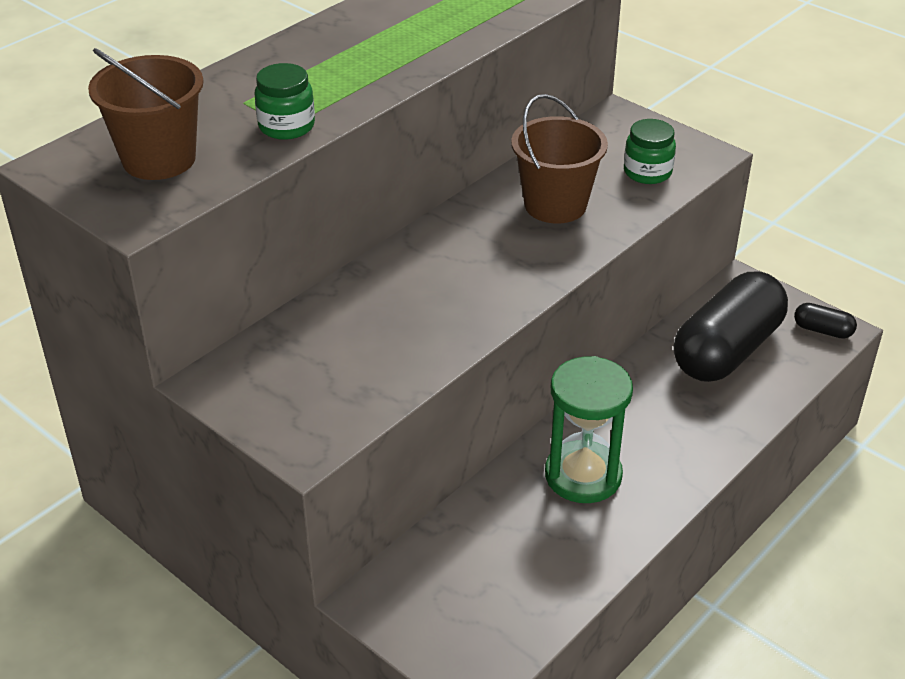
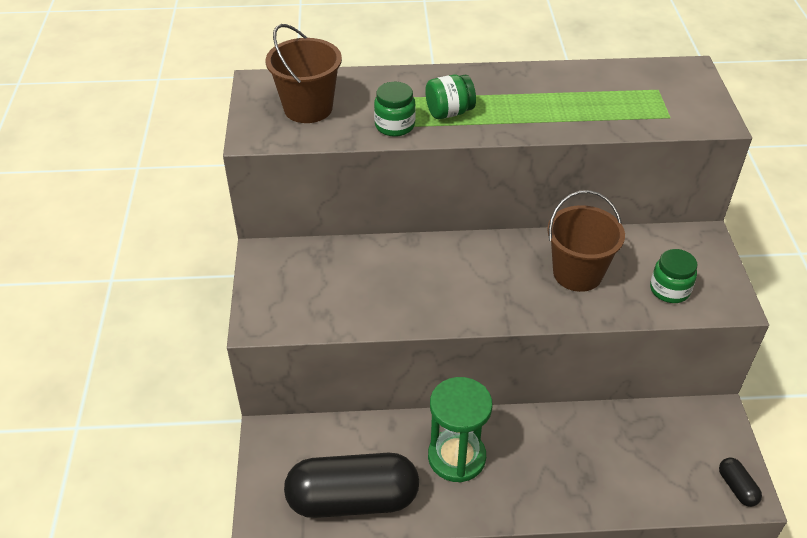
camera: 45 degrees right, 5 degrees up
black capsule [674,272,788,382] -> black capsule moved to [284,453,419,518]
none -> green jar [425,74,476,119]

